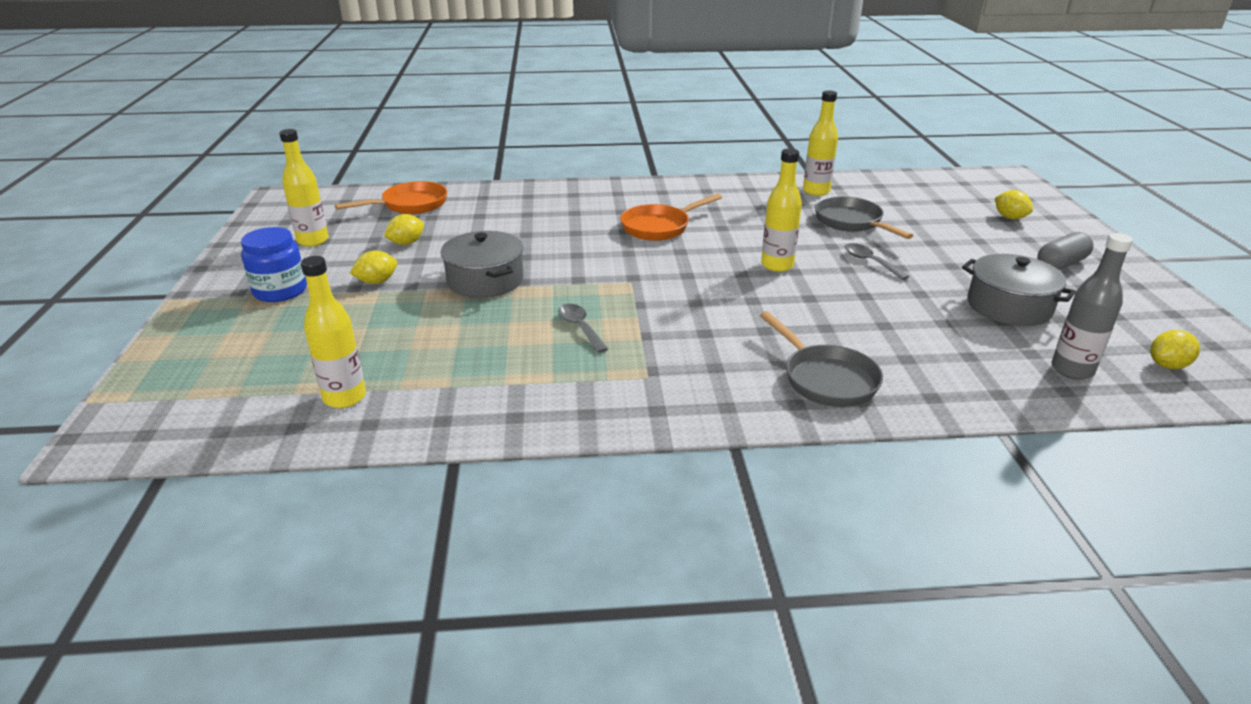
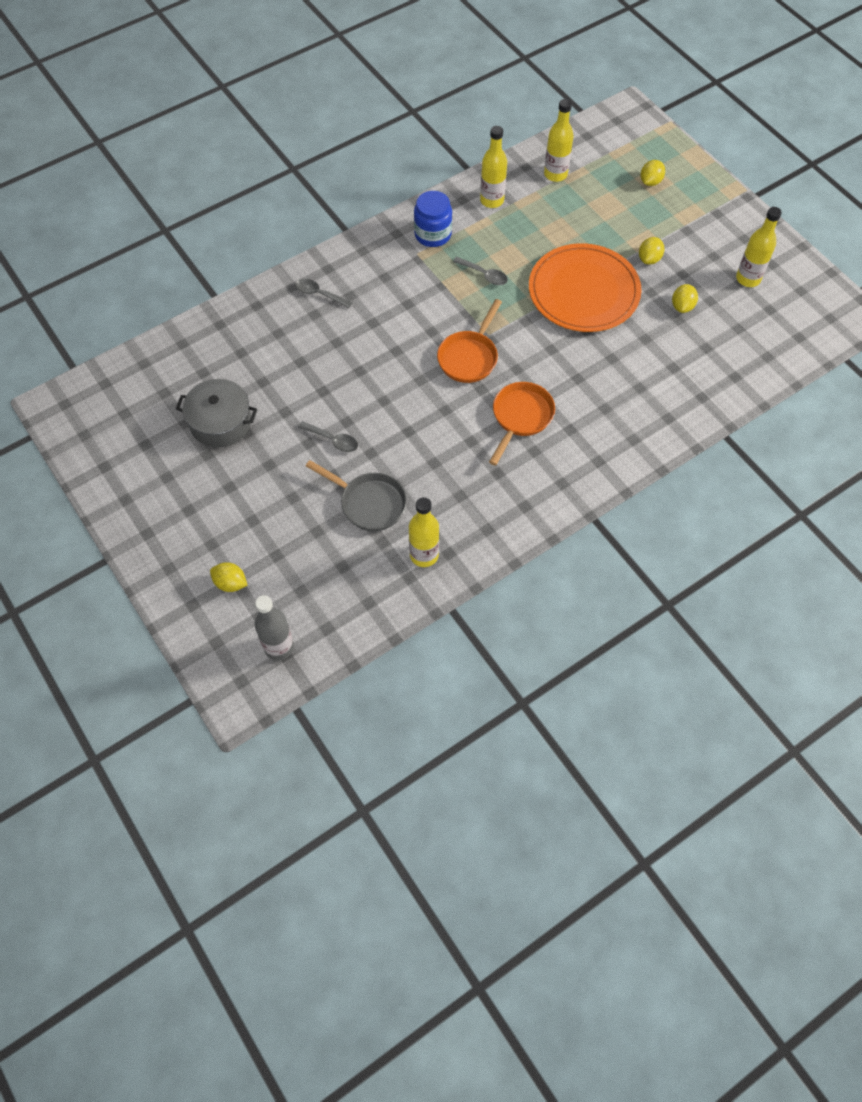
camera: 150 degrees right, 30 degrees up
blue jar [241,227,307,302] -> blue jar moved to [414,191,452,247]
orange pan [335,181,447,214] -> orange pan moved to [437,299,502,383]
grey pot [440,231,524,298] -> orange plate [529,243,642,332]
grey pan [760,311,883,407] -> grey spoon [296,279,352,308]
yellow bottle [761,148,802,272] -> yellow bottle moved to [480,126,507,208]
grey capsule [1037,232,1094,270] -> none
grey bottle [1052,233,1133,380] -> grey bottle moved to [255,595,294,660]
yellow lemon [1150,330,1200,369] -> yellow lemon moved to [640,160,665,186]

